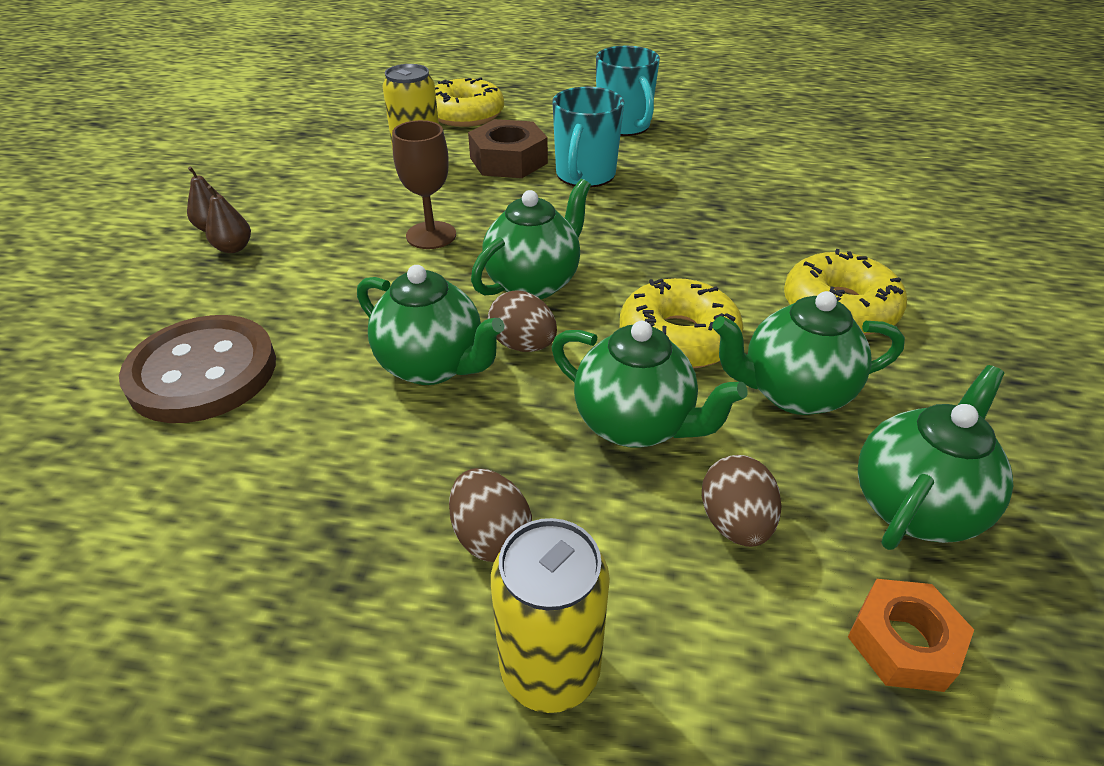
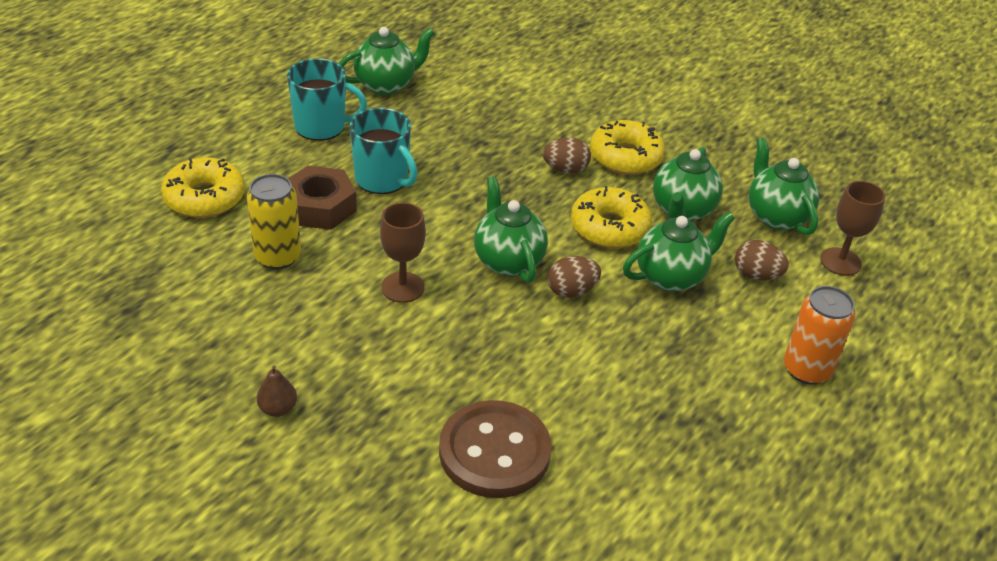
camera: 65 degrees left, 0 degrees up
brown pear [205,185,251,253] -> none
green teapot [357,265,505,385] -> green teapot moved to [339,27,435,95]
brown egg [449,468,532,562] -> brown egg moved to [543,137,591,174]
yellow can [491,518,610,713] -> orange can [784,286,855,385]
orange nut [848,579,974,692] -> brown goblet [820,181,886,276]

